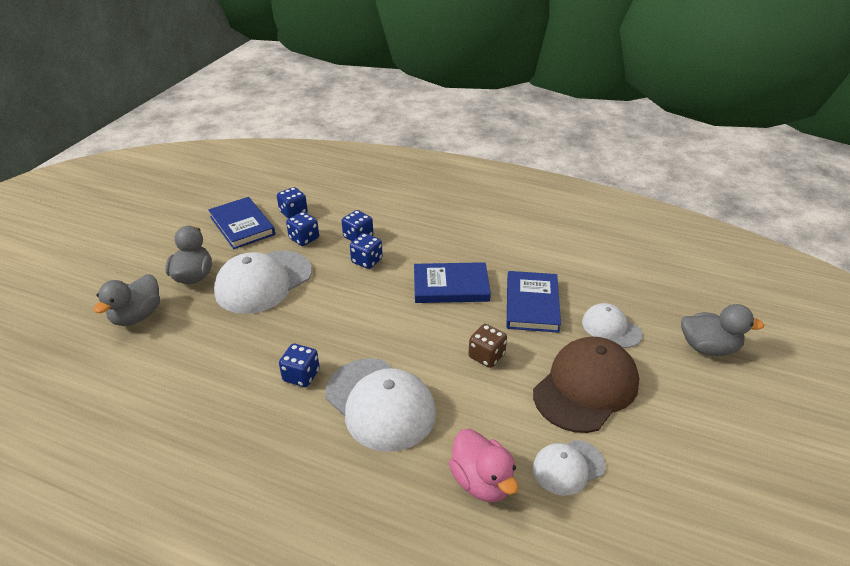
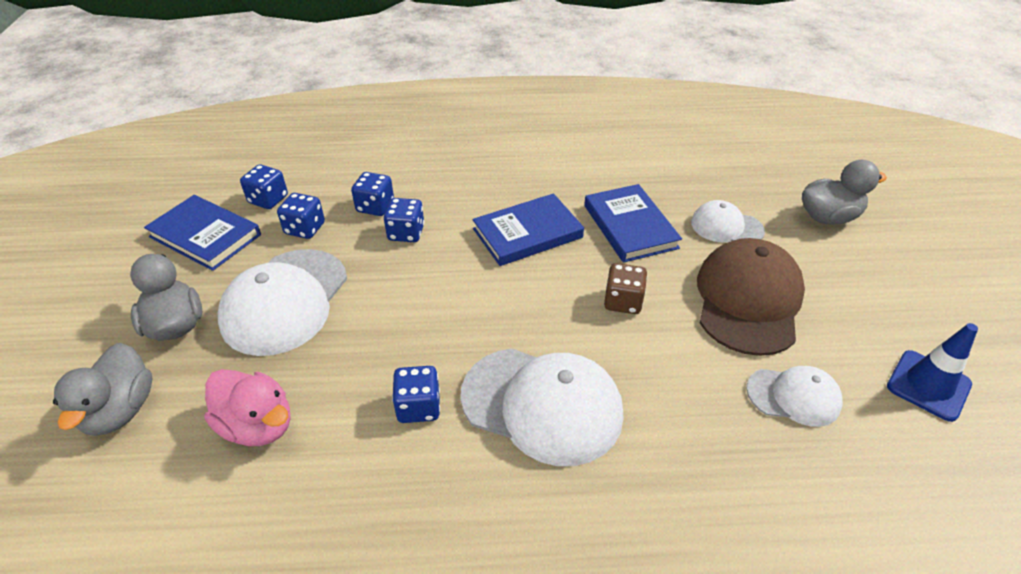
camera: 25 degrees left, 5 degrees up
pink duck [449,429,518,502] -> pink duck moved to [204,369,290,446]
white cap [533,440,605,496] -> white cap turned 120 degrees counterclockwise [746,366,843,427]
none -> blue traffic cone [887,323,978,422]

